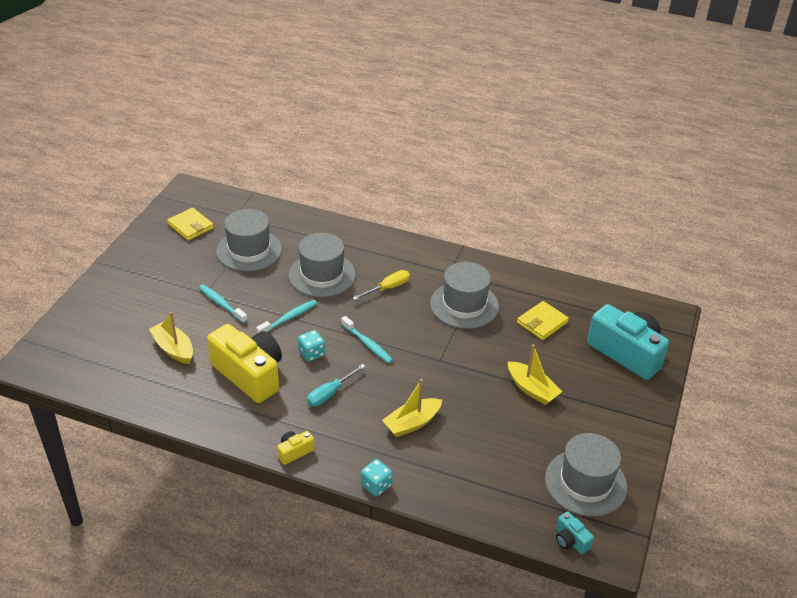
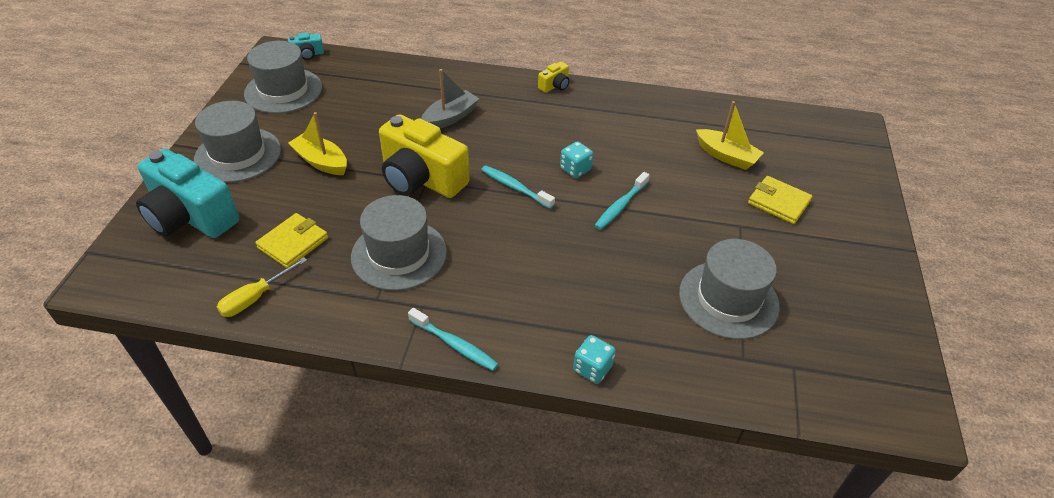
camera: 170 degrees right, 5 degrees up
yellow wallet [167,208,214,241] -> yellow wallet moved to [748,176,812,224]
turquoise toothbrush [199,284,248,323] -> turquoise toothbrush moved to [408,308,498,371]
yellow camera [207,324,282,403] -> yellow camera moved to [379,114,470,198]
grey hat [289,233,356,297] -> grey hat moved to [194,101,281,183]
turquoise screwdriver [307,364,366,407] -> none
yellow screwdriver [353,270,410,300] -> yellow screwdriver moved to [217,257,307,317]
turquoise dice [361,459,393,497] -> turquoise dice moved to [573,335,616,384]
yellow boat [382,379,442,437] -> grey boat [421,69,479,129]
turquoise camera [556,511,594,554] -> turquoise camera turned 120 degrees clockwise [288,32,324,60]

